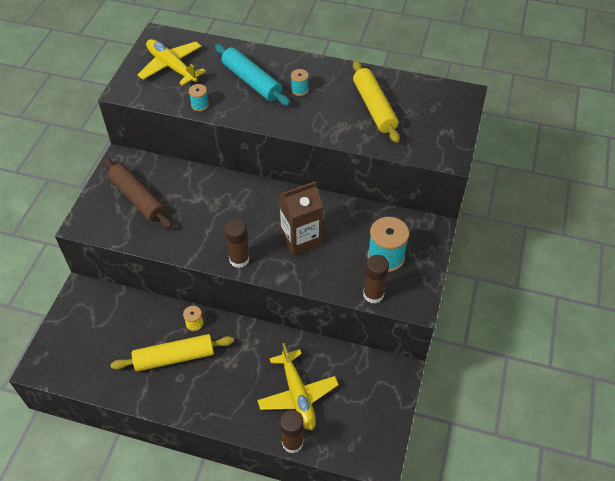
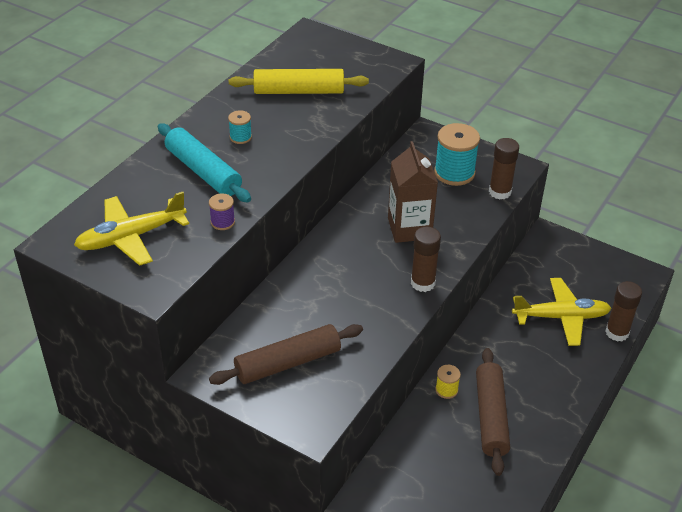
camera: 75 degrees left, 10 degrees down
yellow rolling pin [111,334,234,372] -> brown rolling pin [476,348,510,476]
turquoise spool [189,84,209,111] -> purple spool [209,193,235,230]
turquoise rolling pin [215,44,291,106] -> turquoise rolling pin turned 75 degrees clockwise [158,123,251,202]

